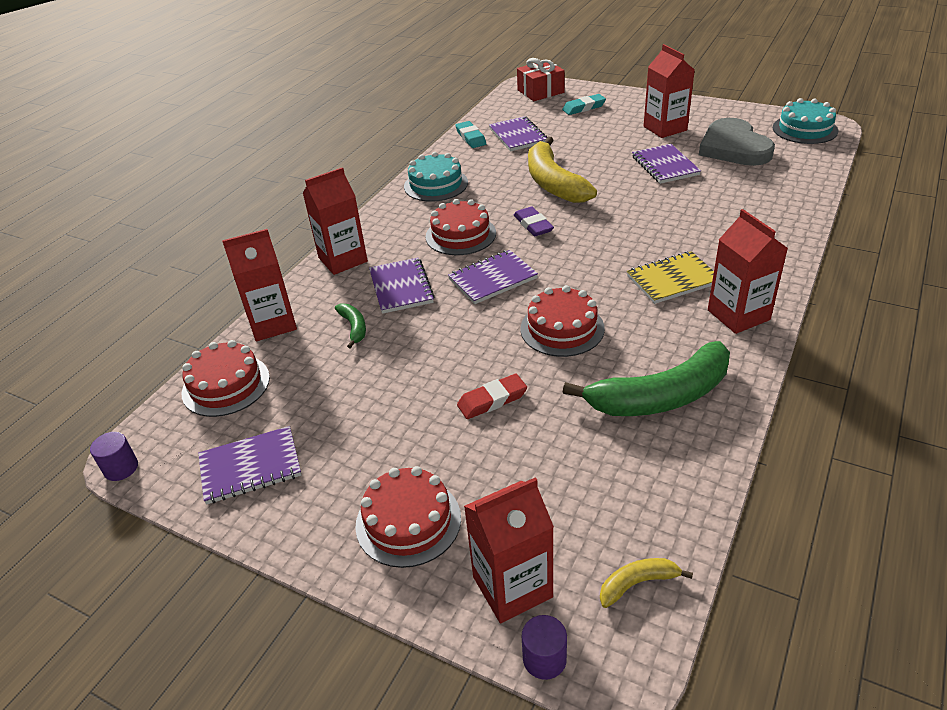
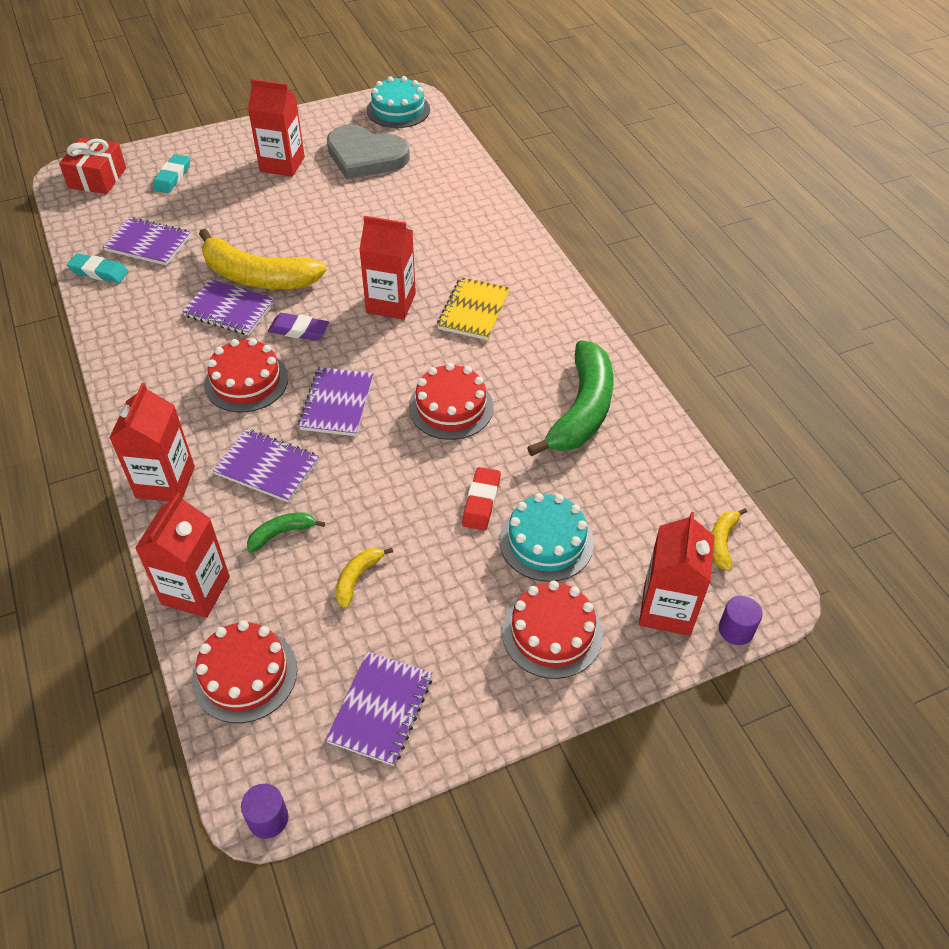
camera: 55 degrees left, 10 degrees up
green banana [335,304,366,349] -> green banana turned 45 degrees counterclockwise [247,512,325,553]
turquoise cake [404,152,468,202] -> turquoise cake moved to [499,493,594,582]
purple notebook [632,144,701,184] -> purple notebook moved to [182,279,275,335]
red carton [708,209,788,334] -> red carton moved to [359,216,416,320]
none -> yellow banana [335,548,393,609]

